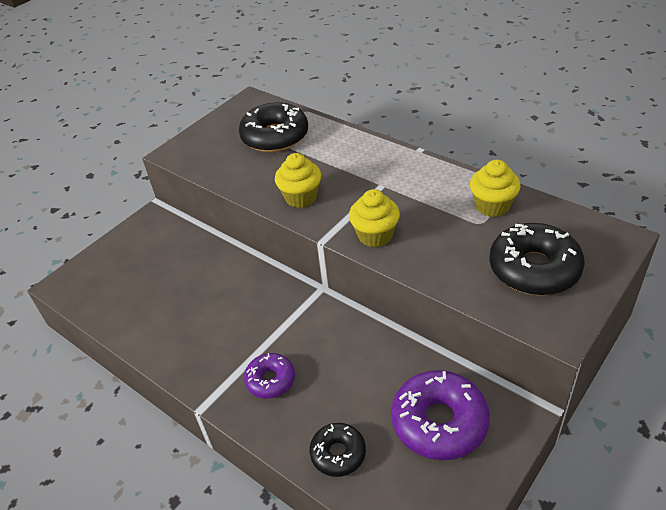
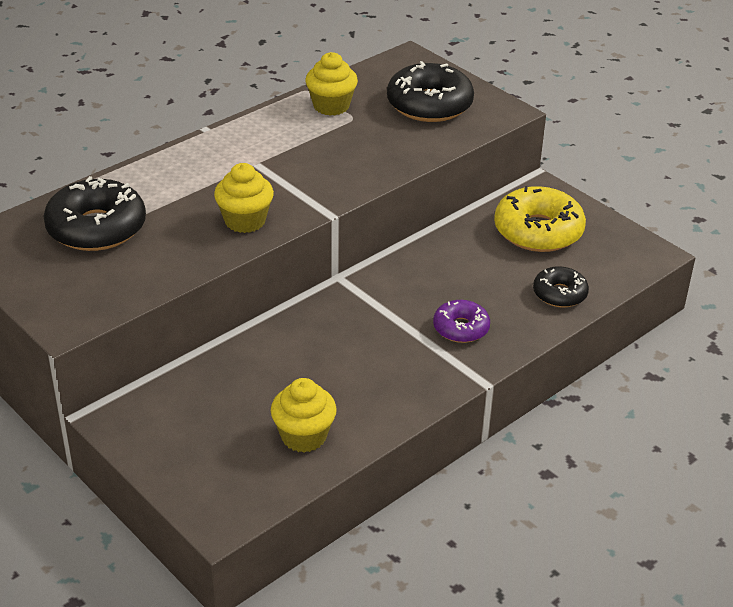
camera: 85 degrees left, 5 degrees down
yellow cupcake [349,189,400,248] -> yellow cupcake moved to [271,378,337,452]
purple donut [391,370,490,460] -> yellow donut [494,186,586,252]

